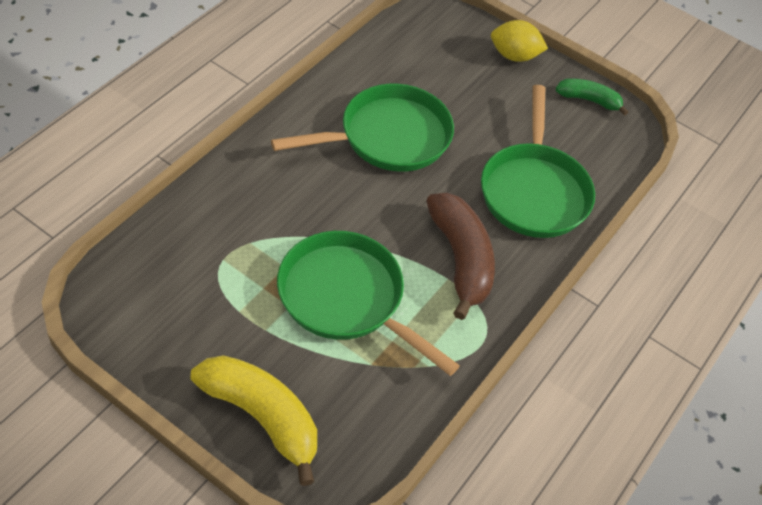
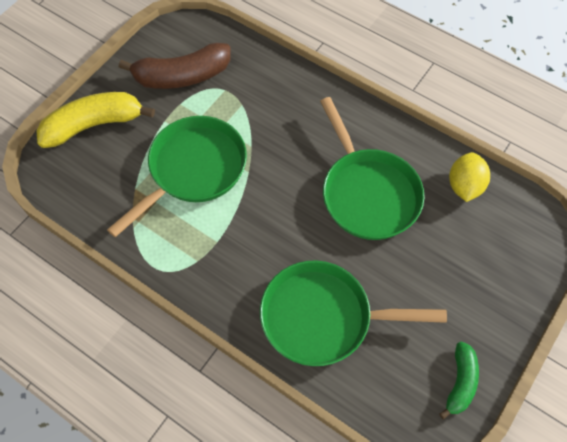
camera: 95 degrees right, 10 degrees up
yellow banana [191,355,317,486] -> yellow banana turned 150 degrees counterclockwise [36,92,155,148]
brown banana [426,193,495,320] -> brown banana moved to [119,43,231,89]
yellow lemon [491,20,548,62] -> yellow lemon moved to [449,152,490,202]

